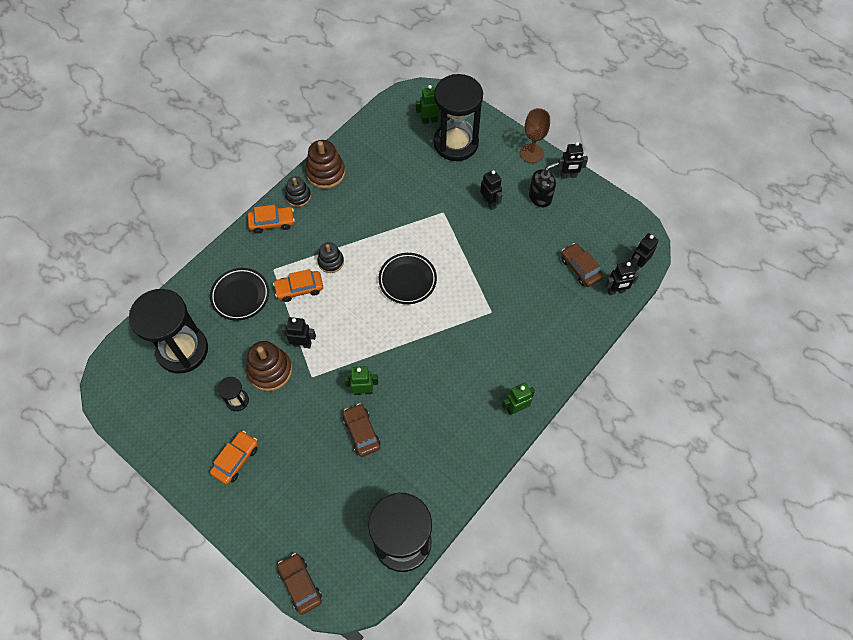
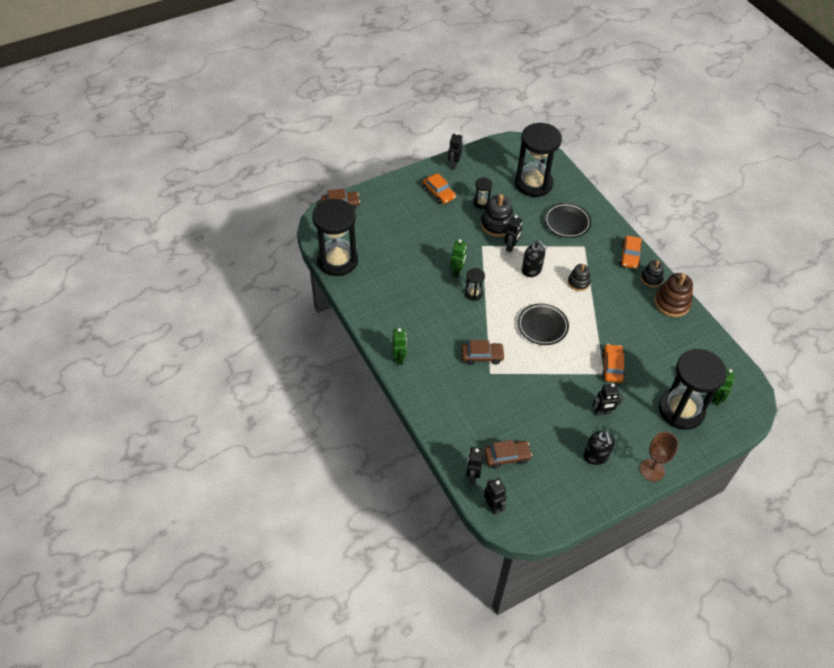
camera: 110 degrees right, 10 degrees down
brown stacking toy [246,341,292,391] -> black stacking toy [481,194,514,237]
orange car [273,269,323,302] -> orange car moved to [602,344,625,383]
brown car [343,403,381,457] -> brown car moved to [461,340,505,365]
black robot [557,142,588,179] -> black robot moved to [448,132,463,170]
none -> black hourglass [465,268,485,301]
none -> black soap dispenser [522,241,547,277]

